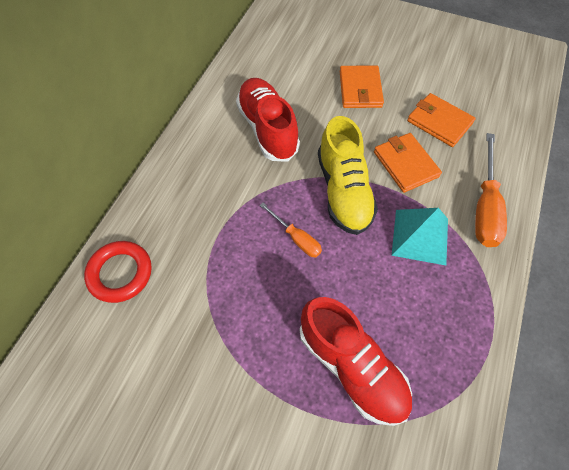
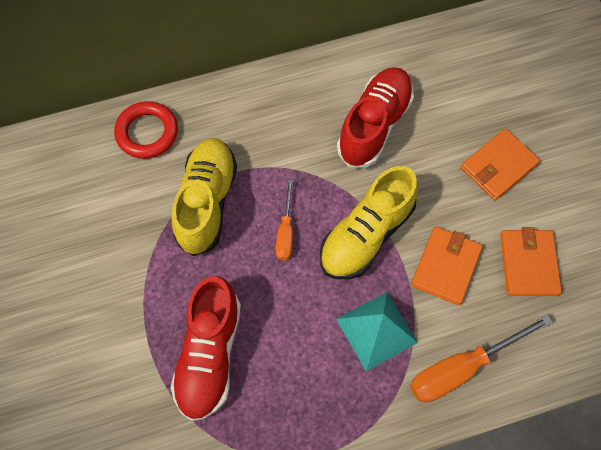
camera: 50 degrees right, 5 degrees up
none -> yellow shoe [171,138,237,256]

